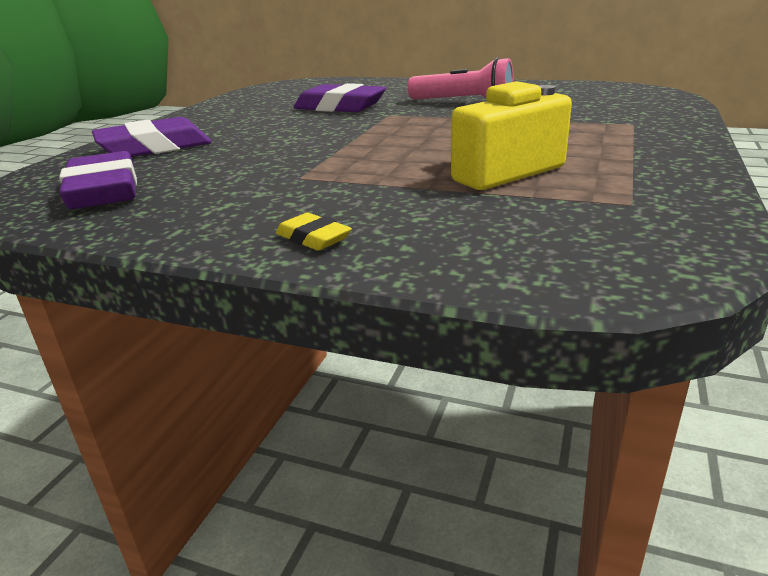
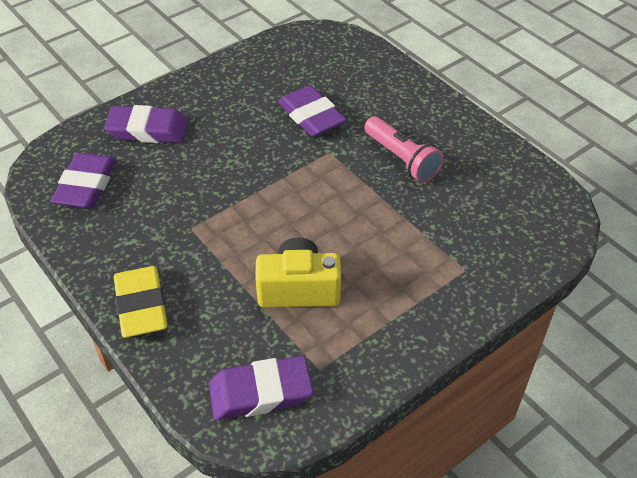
camera: 30 degrees right, 20 degrees up
yellow eraser [276,213,352,251] -> yellow eraser [114,266,168,338], size x2.05
none -> purple eraser [209,356,313,420]

